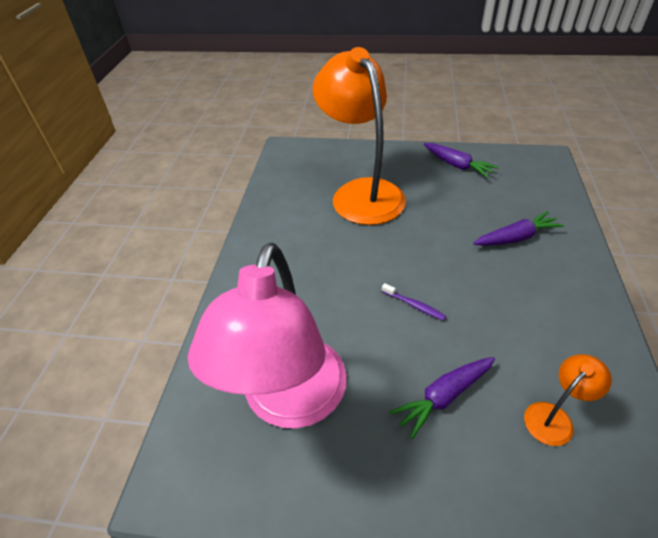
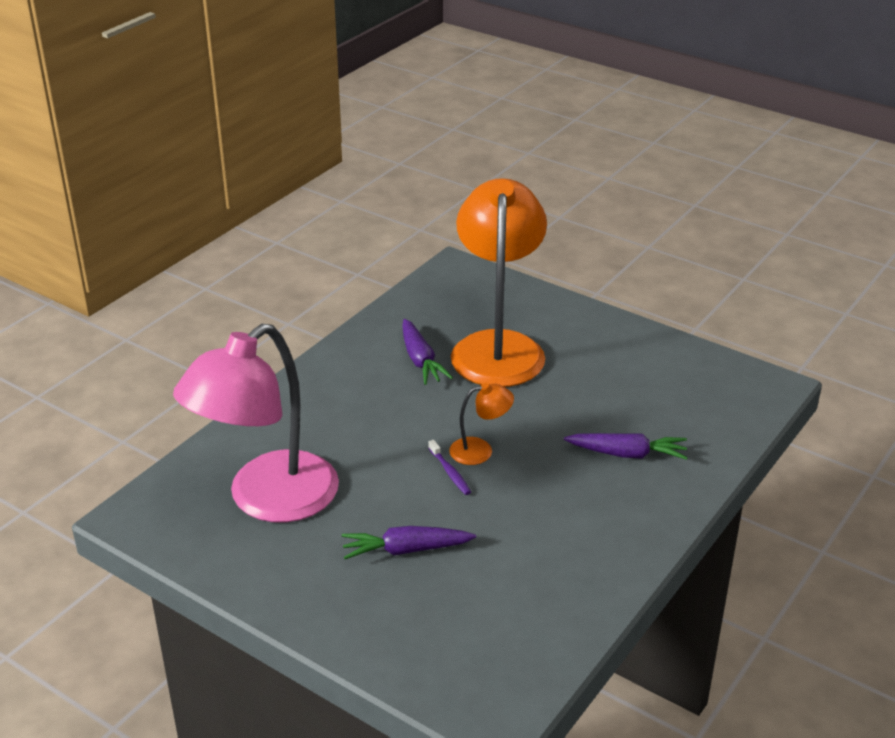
camera: 25 degrees right, 10 degrees down
purple carrot [424,143,498,178] -> purple carrot moved to [402,319,453,385]
orange lamp [524,354,612,446] -> orange lamp moved to [449,383,514,465]

